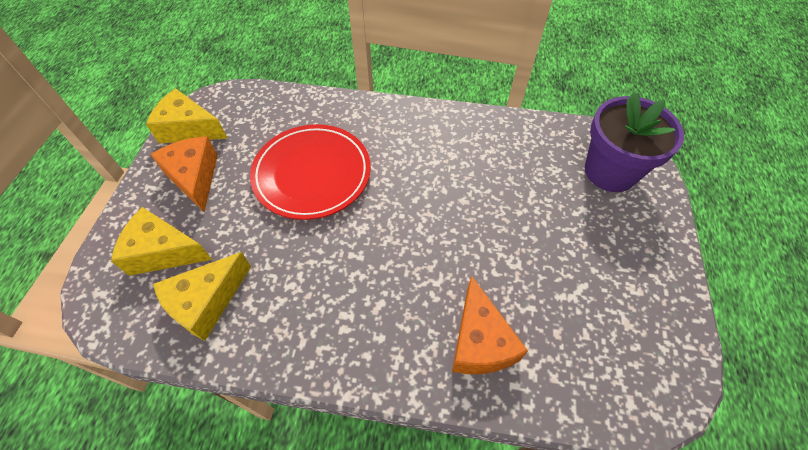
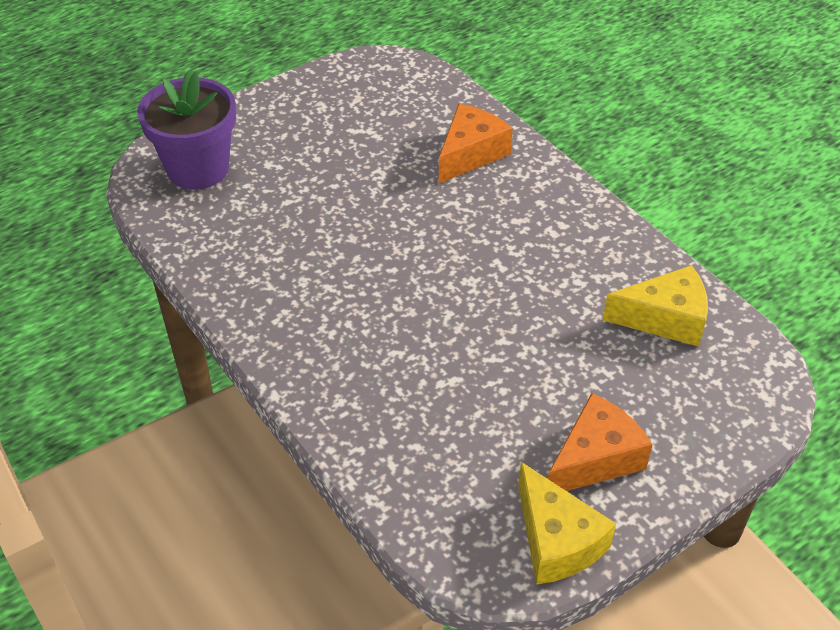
camera: 135 degrees left, 10 degrees down
yellow cheese [111,207,212,276] -> none
orange cheese [150,136,218,212] -> orange cheese turned 150 degrees counterclockwise [548,393,653,491]
red plate [250,124,371,220] -> none

